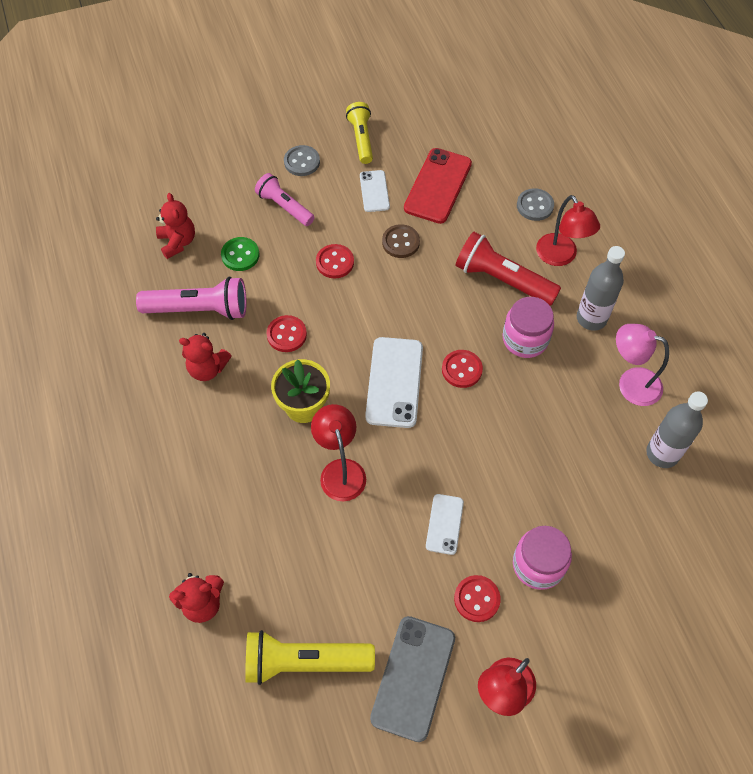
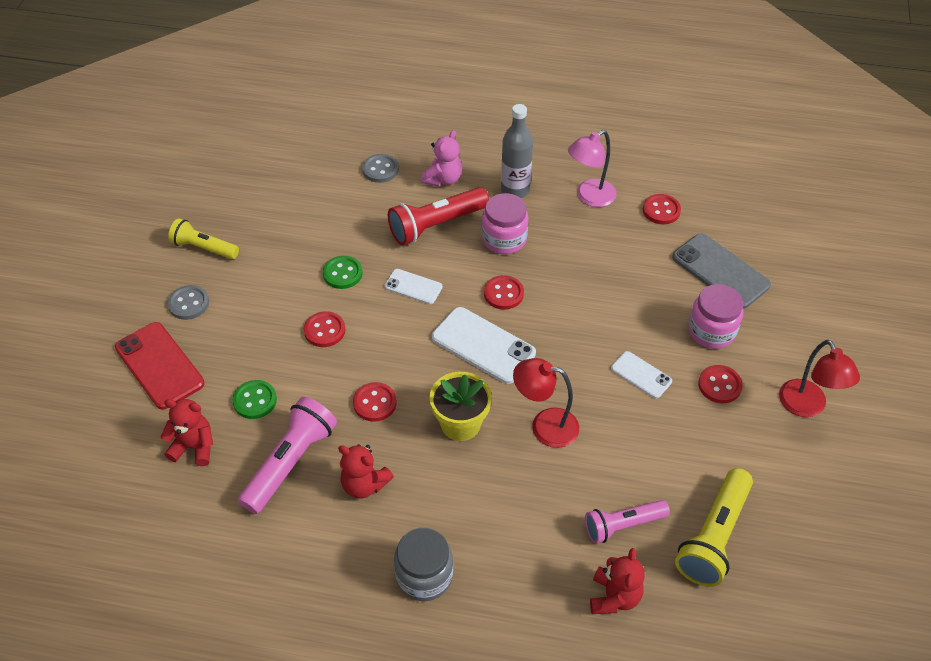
camera: 60 degrees left, 10 degrees down
red teddy bear [179,333,231,381] -> red teddy bear turned 75 degrees clockwise [338,444,394,499]
pink flashlight [255,173,315,226] -> pink flashlight moved to [585,500,670,544]
white phone [360,170,390,212] -> white phone moved to [384,269,443,304]
grey phone [370,616,455,742] -> grey phone moved to [672,233,771,309]
brown button [382,224,420,258] -> green button [323,256,363,289]
red phone [404,148,472,224] -> red phone moved to [115,322,205,410]
red lamp [536,195,600,266] -> pink teddy bear [421,130,462,187]
grey bottle [646,391,708,468] -> red button [643,194,681,224]
none -> grey jar [394,528,453,601]

